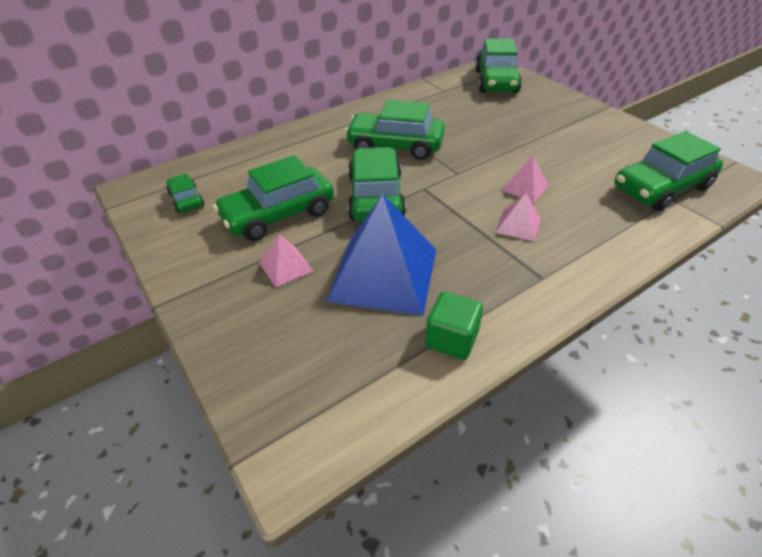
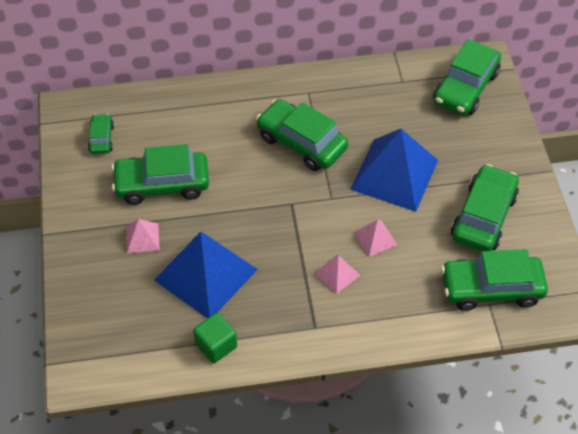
camera: 25 degrees right, 10 degrees up
green car [348,147,406,222] -> green car moved to [451,164,519,251]
none -> blue pyramid [350,129,438,212]

